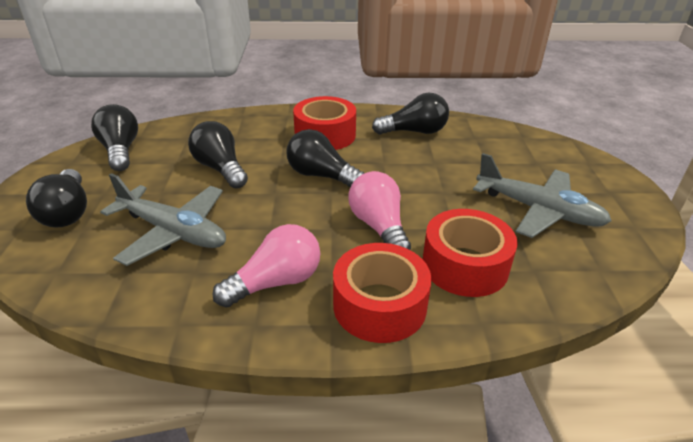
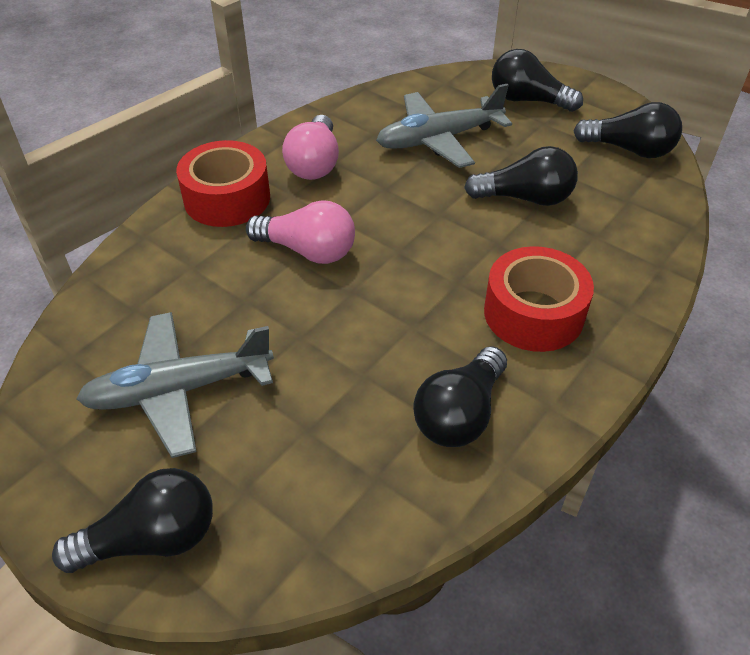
camera: 130 degrees right, 10 degrees up
black light bulb [286,129,364,187] -> black light bulb moved to [52,468,213,573]
red tape [423,209,518,297] -> none

